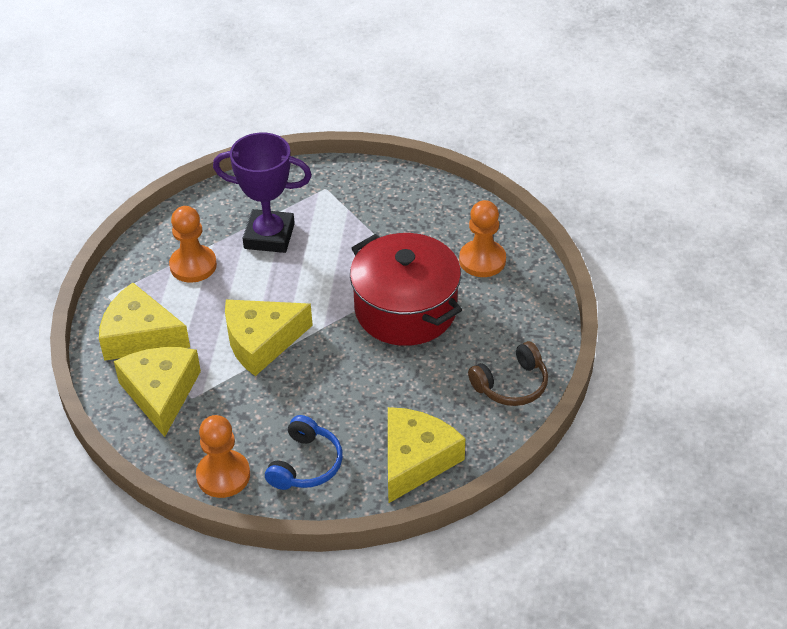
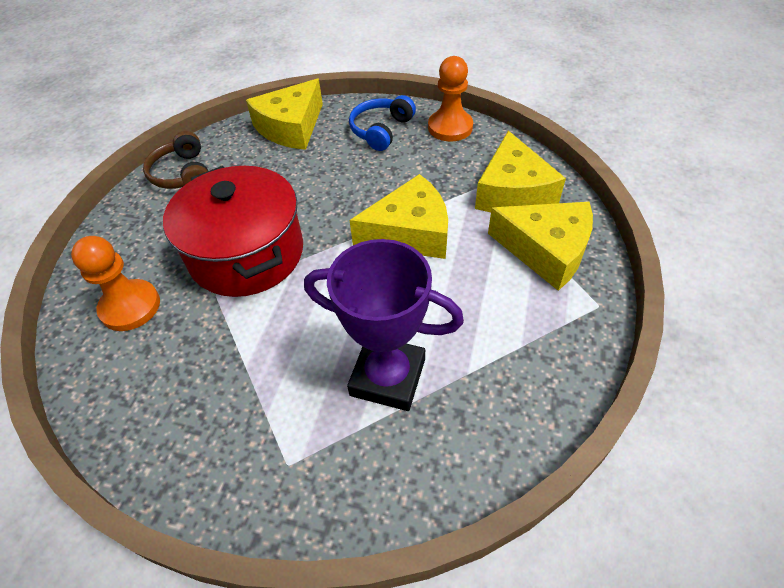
camera: 170 degrees left, 5 degrees up
orange pawn [169,206,217,283] -> none
brown headphones [468,341,548,406] -> brown headphones turned 90 degrees counterclockwise [143,131,209,189]

